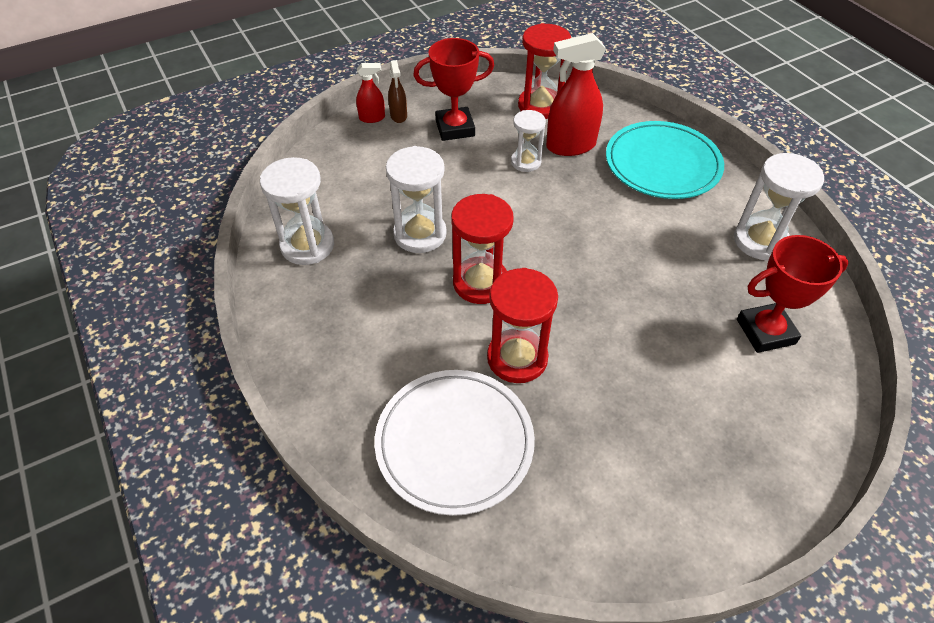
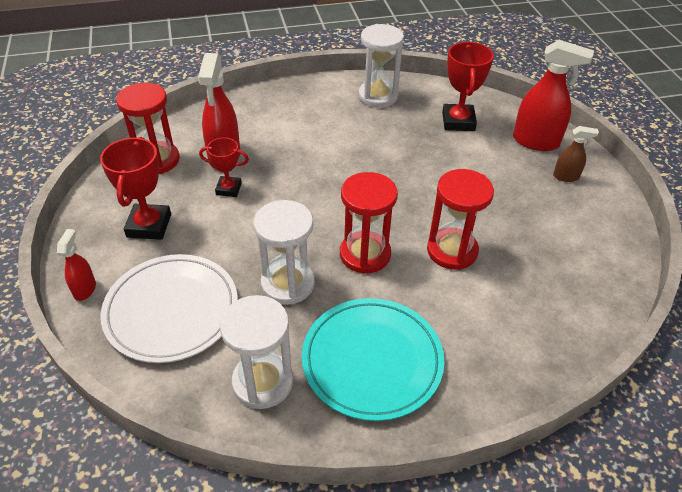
camera: 75 degrees left, 5 degrees down
white plate [375,370,535,516] -> white plate moved to [101,254,238,363]
brown spray bottle [388,60,407,123] -> brown spray bottle moved to [553,126,599,182]
white hourglass [511,110,546,172] -> red trophy [199,138,249,197]
turquoise plate [606,121,724,199] -> turquoise plate moved to [302,298,444,421]
none -> red spray bottle [513,40,594,151]

